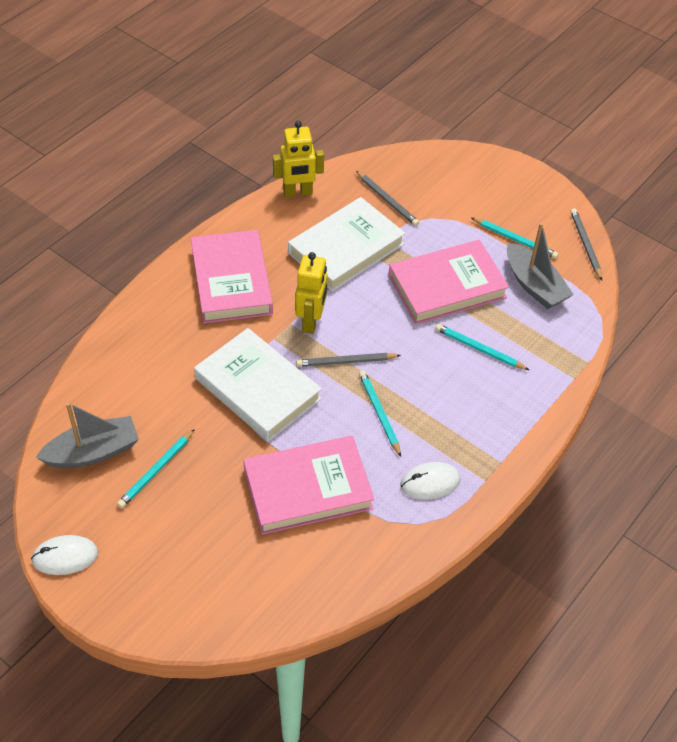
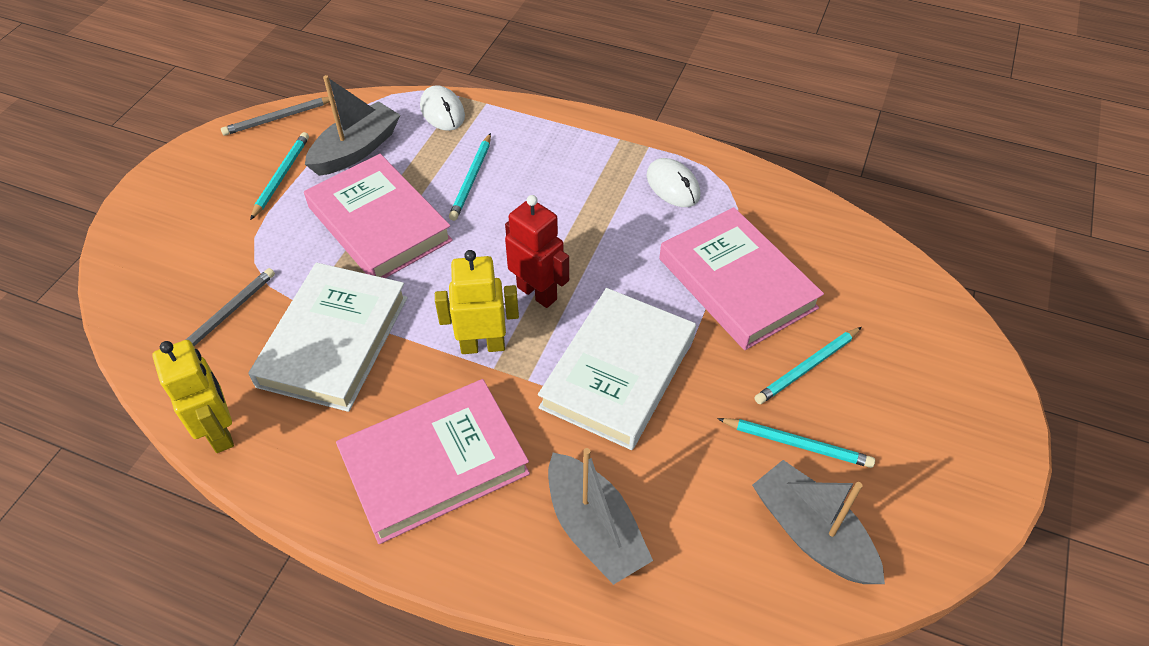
camera: 105 degrees left, 0 degrees up
white mouse [31,535,98,575] -> white mouse moved to [420,85,465,131]
white book [288,197,406,292] -> white book turned 75 degrees clockwise [248,263,408,412]
grey pencil [296,353,401,367] -> red robot [505,195,569,308]
turquoise pencil [359,370,401,457] -> turquoise pencil moved to [755,327,862,404]
none -> grey boat [548,448,653,585]

